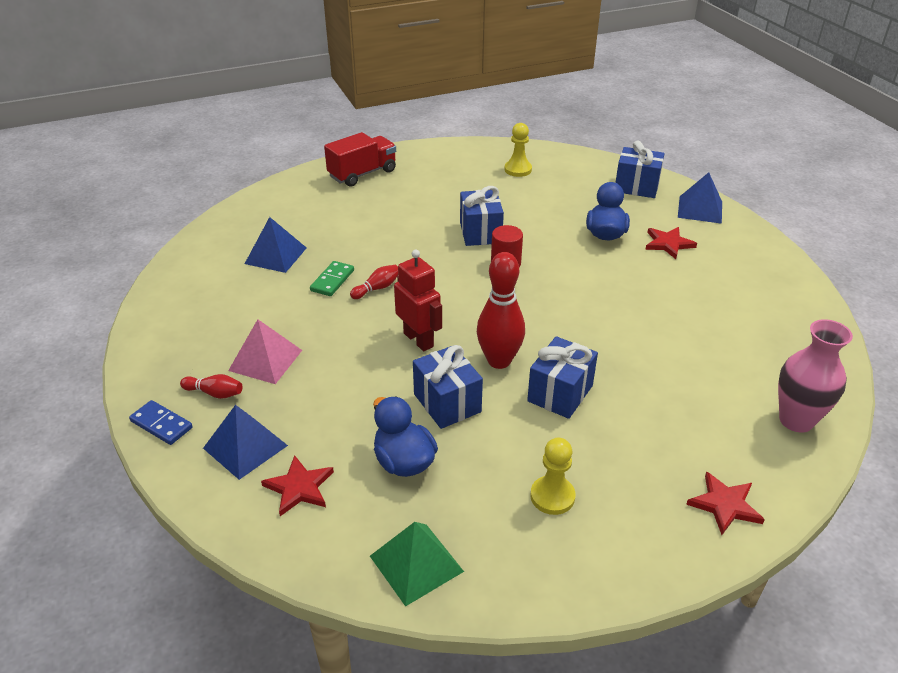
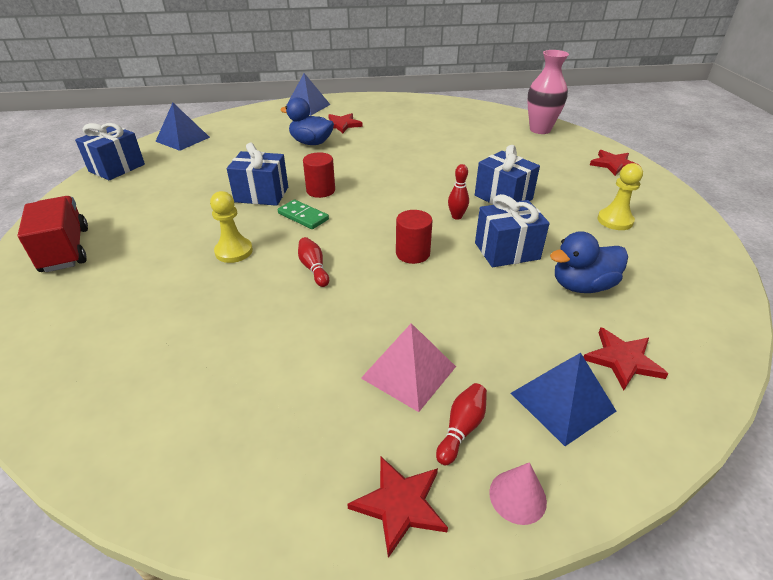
camera: 75 degrees left, 0 degrees up
blue domino [129,400,193,445] -> pink cone [489,462,547,525]
blue pyramid [245,217,307,273] -> blue pyramid moved to [155,103,210,151]
green domino [310,261,354,296] -> green domino moved to [278,200,329,229]
green pyramid [370,522,464,607] -> none
red robot [394,250,442,351] -> red cylinder [396,210,433,264]
red bowling pin [477,252,525,369] -> red bowling pin [448,164,469,220], size x0.49
yellow pawn [504,123,532,177] -> yellow pawn moved to [210,191,253,263]
blue gift [615,141,665,198] -> blue gift moved to [75,123,145,180]
none -> red star [347,457,448,558]

